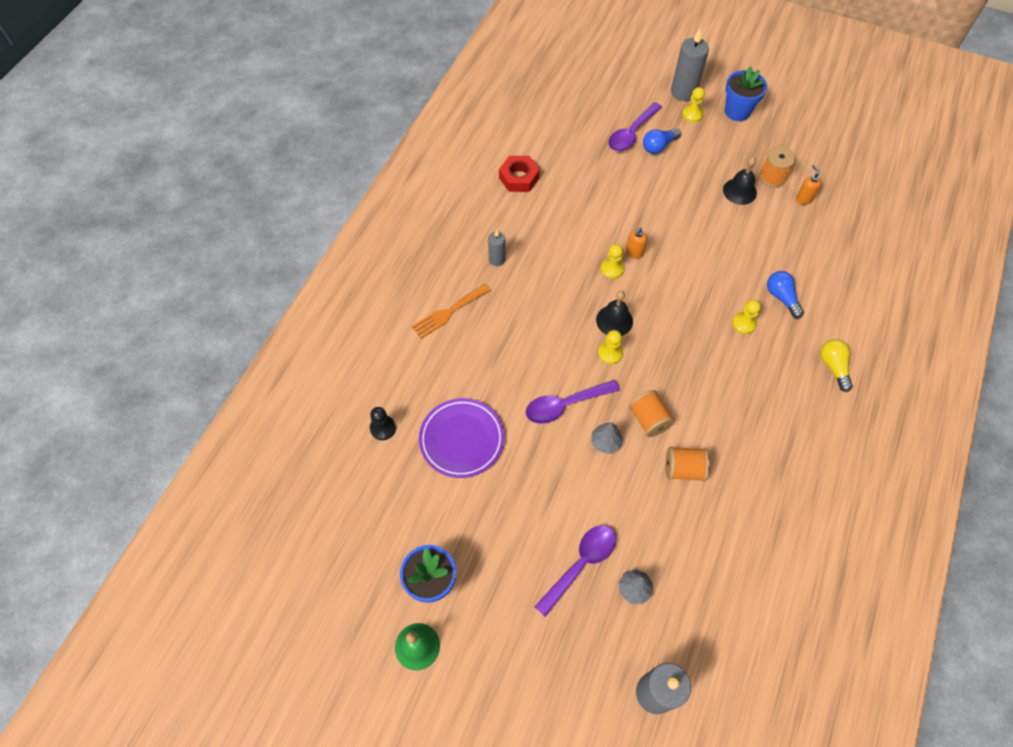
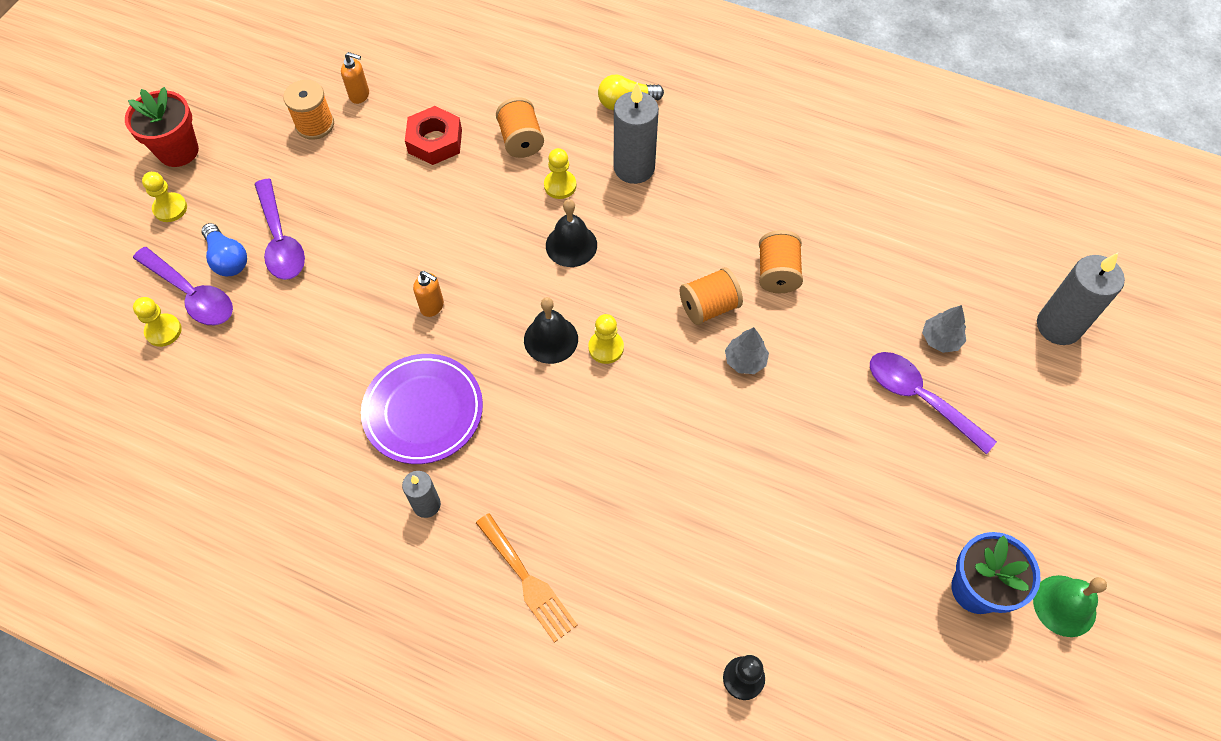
camera: 90 degrees left, 0 degrees up
purple plate [419,398,504,478] -> purple plate moved to [361,354,483,464]
red nut [499,156,540,192] -> red nut moved to [405,106,462,165]
purple spoon [526,380,620,424] -> purple spoon moved to [254,179,305,280]
yellow pawn [601,244,624,279] -> yellow pawn moved to [133,297,182,347]
grey candle [671,28,709,101] -> grey candle moved to [614,83,659,184]
black bell [723,157,757,205] -> black bell moved to [546,199,597,267]
blue flower pot [725,67,767,121] -> red flower pot [125,87,199,167]
blue light bulb [767,271,804,318] -> orange spool [496,97,544,158]
orange soap dispenser [796,165,822,205] -> orange soap dispenser turned 150 degrees counterclockwise [341,52,369,104]

